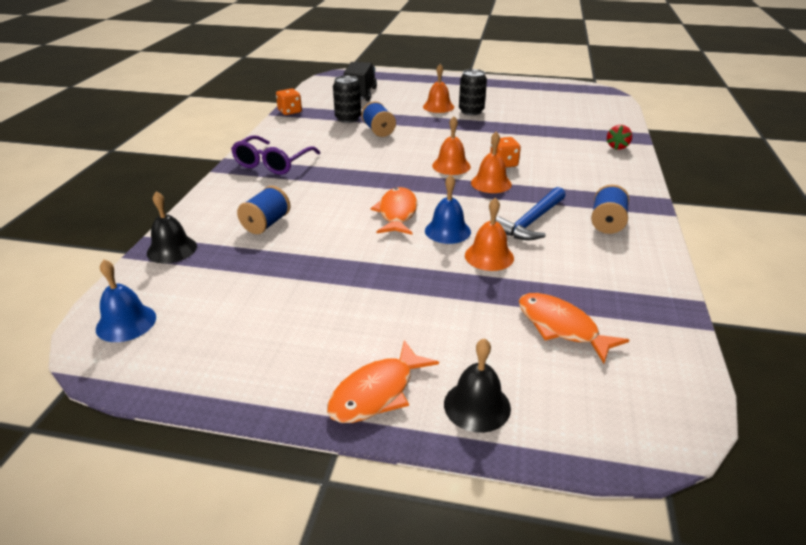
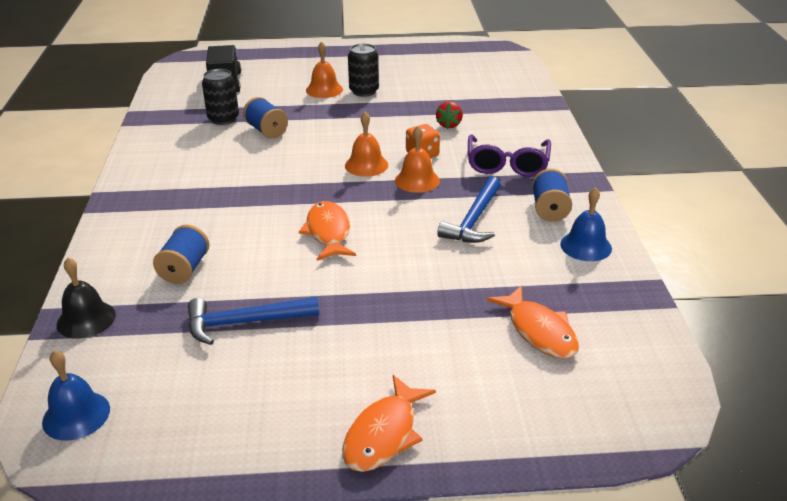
camera: 15 degrees left, 0 degrees up
purple glasses [231,135,320,175] -> purple glasses moved to [468,135,551,177]
orange dice [276,89,302,115] -> none
blue bell [425,175,471,244] -> blue bell moved to [560,187,612,261]
black bell [444,338,511,433] -> none
orange bell [465,198,514,271] -> none
orange fish [519,293,629,363] -> orange fish turned 150 degrees counterclockwise [487,285,579,359]
red strawberry [607,125,632,150] -> red strawberry moved to [436,101,463,129]
none -> blue hammer [188,297,319,345]

